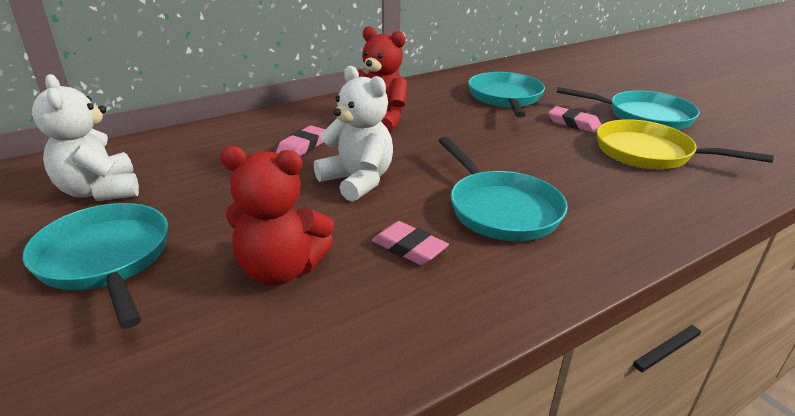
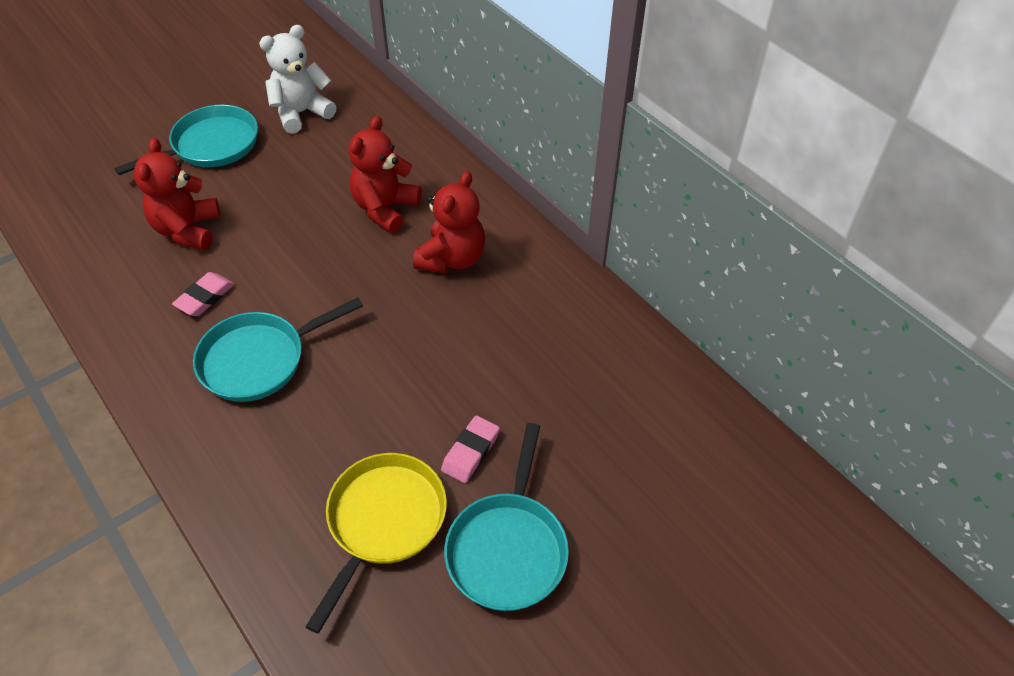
camera: 85 degrees right, 20 degrees up
pink eraser [276,125,325,156] -> red teddy bear [349,116,422,233]
white teddy bear [314,66,393,202] -> none
turquoise pan [468,72,545,118] -> none

